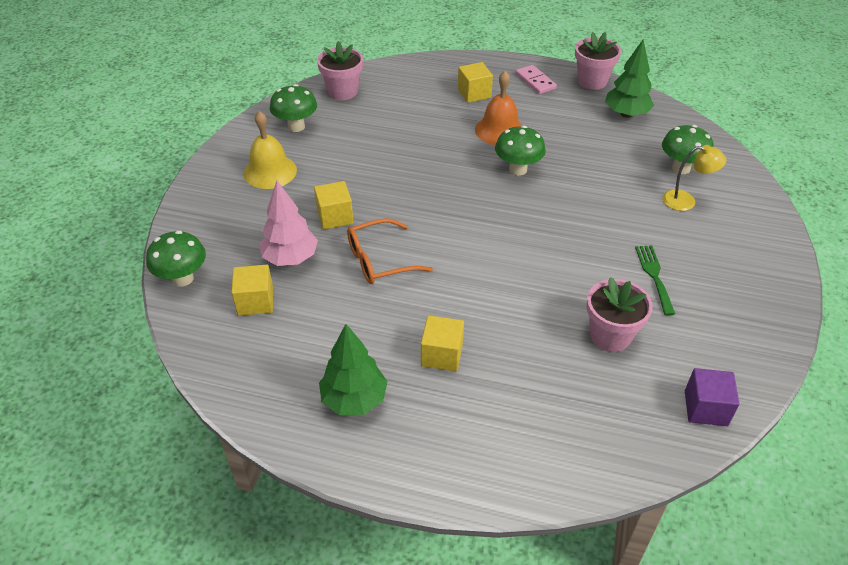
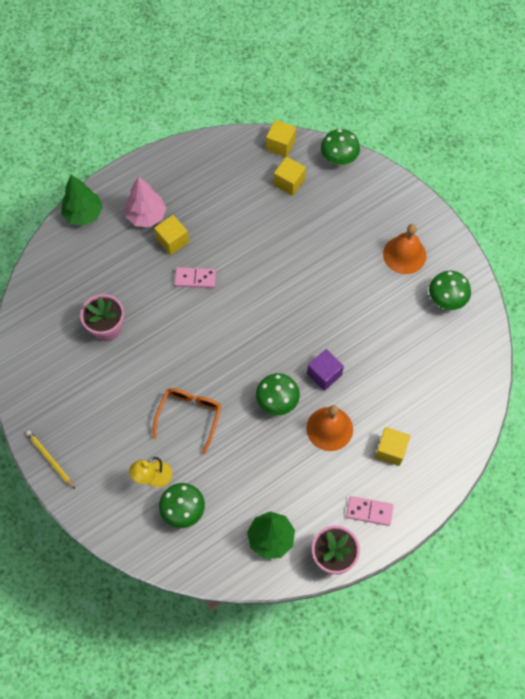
camera: 130 degrees right, 20 degrees up
yellow bell [244,111,297,189] -> orange bell [383,224,426,274]
pink tree [259,181,318,266] -> pink tree moved to [125,176,166,227]
yellow cube [314,181,354,229] -> yellow cube moved to [266,120,296,157]
pink flower pot [317,41,363,100] -> none
green tree [319,324,388,415] -> green tree moved to [61,175,103,226]
orange glasses [347,218,433,284] -> orange glasses moved to [153,388,221,455]
green fork [635,245,675,316] -> none
purple cube [685,368,740,426] -> purple cube moved to [307,349,344,391]
none -> yellow pencil [26,430,75,489]
none -> pink domino [174,267,216,288]

